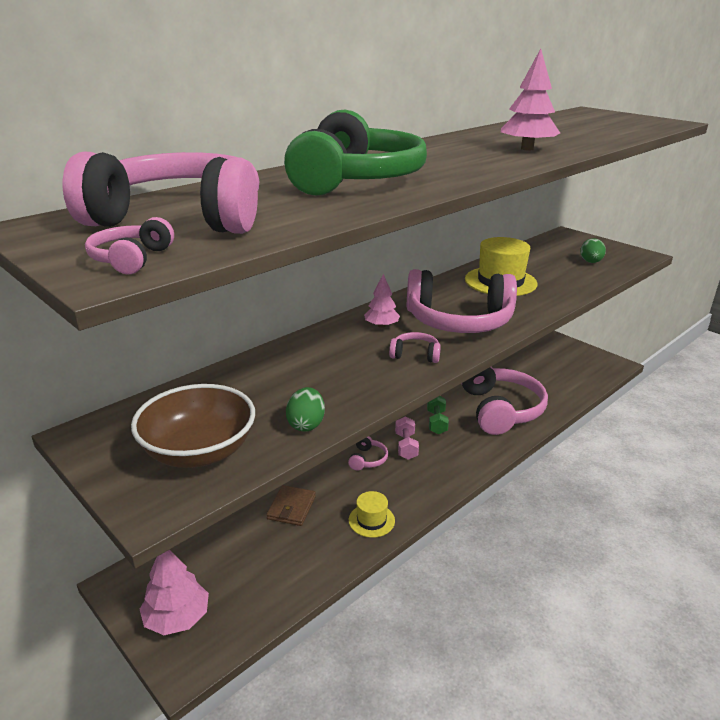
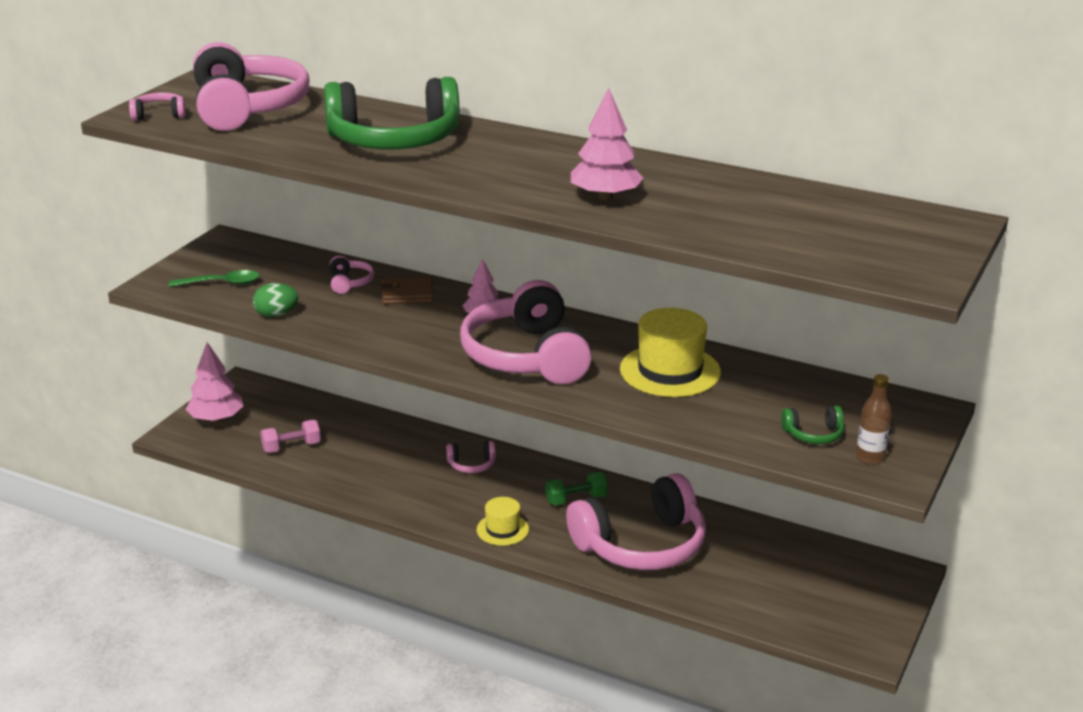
camera: 70 degrees right, 0 degrees up
brown bowl [131,384,255,468] -> green spoon [169,270,260,287]
brown wallet [267,485,316,526] -> brown wallet moved to [381,276,434,304]
yellow hat [349,491,395,538] -> yellow hat moved to [477,497,529,546]
pink headphones [389,332,441,363] -> pink headphones moved to [330,255,374,294]
pink dumbbell [395,416,419,460] -> pink dumbbell moved to [260,420,321,453]
green egg [580,238,606,263] -> green headphones [781,406,844,444]
none -> brown bottle [856,374,892,464]

